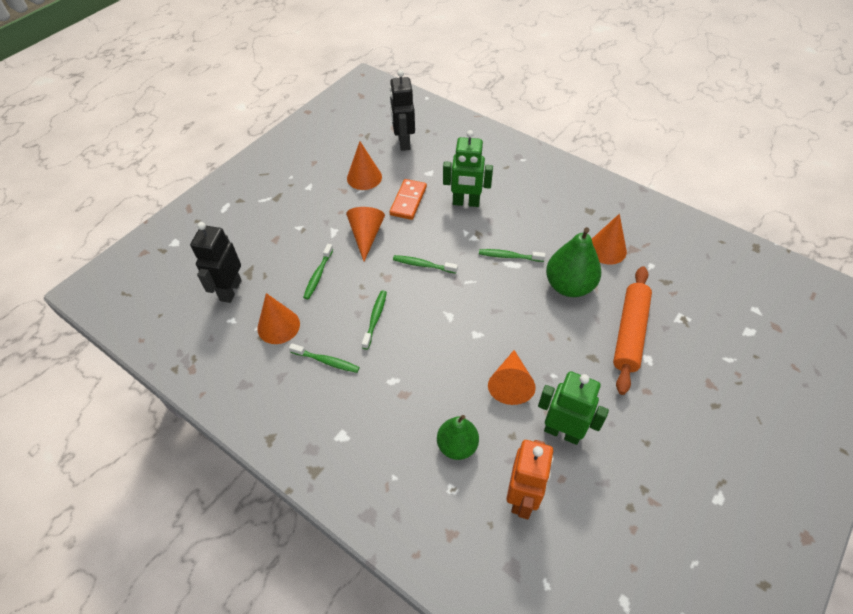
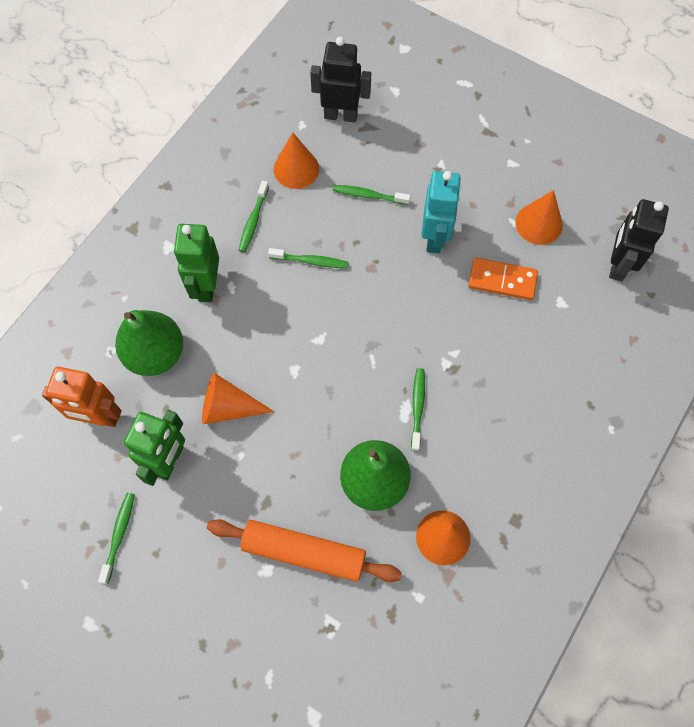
camera: 85 degrees right, 15 degrees up
orange cone [346,207,385,261] -> turquoise robot [421,171,461,253]
black robot [390,70,415,151] -> black robot turned 60 degrees counterclockwise [609,199,669,282]
green toothbrush [393,255,458,273] -> green toothbrush moved to [98,493,135,584]
green pear [437,415,479,460] -> green pear [115,310,183,376], size x1.50
green robot [443,130,493,207] -> green robot moved to [174,224,219,302]

